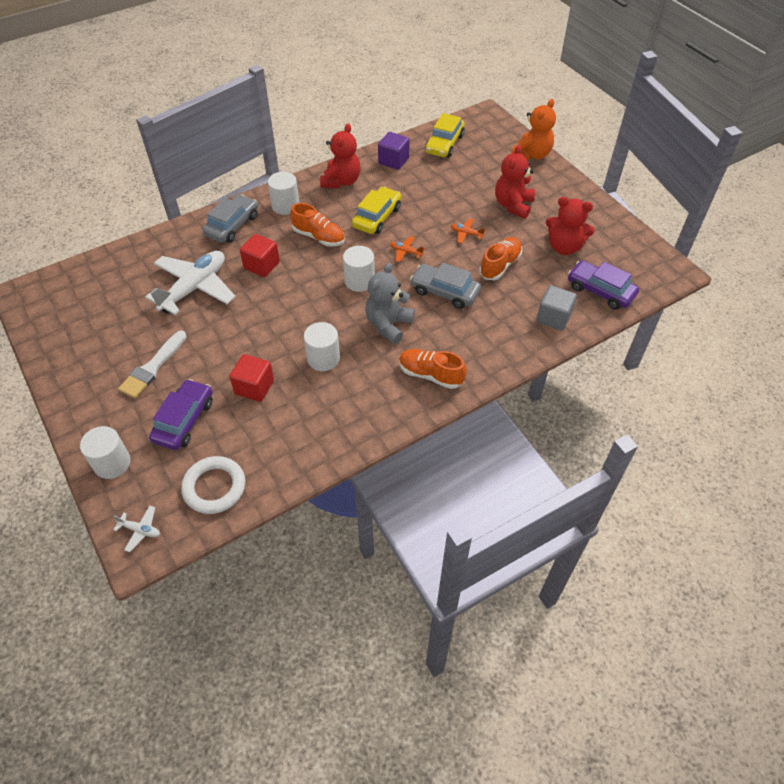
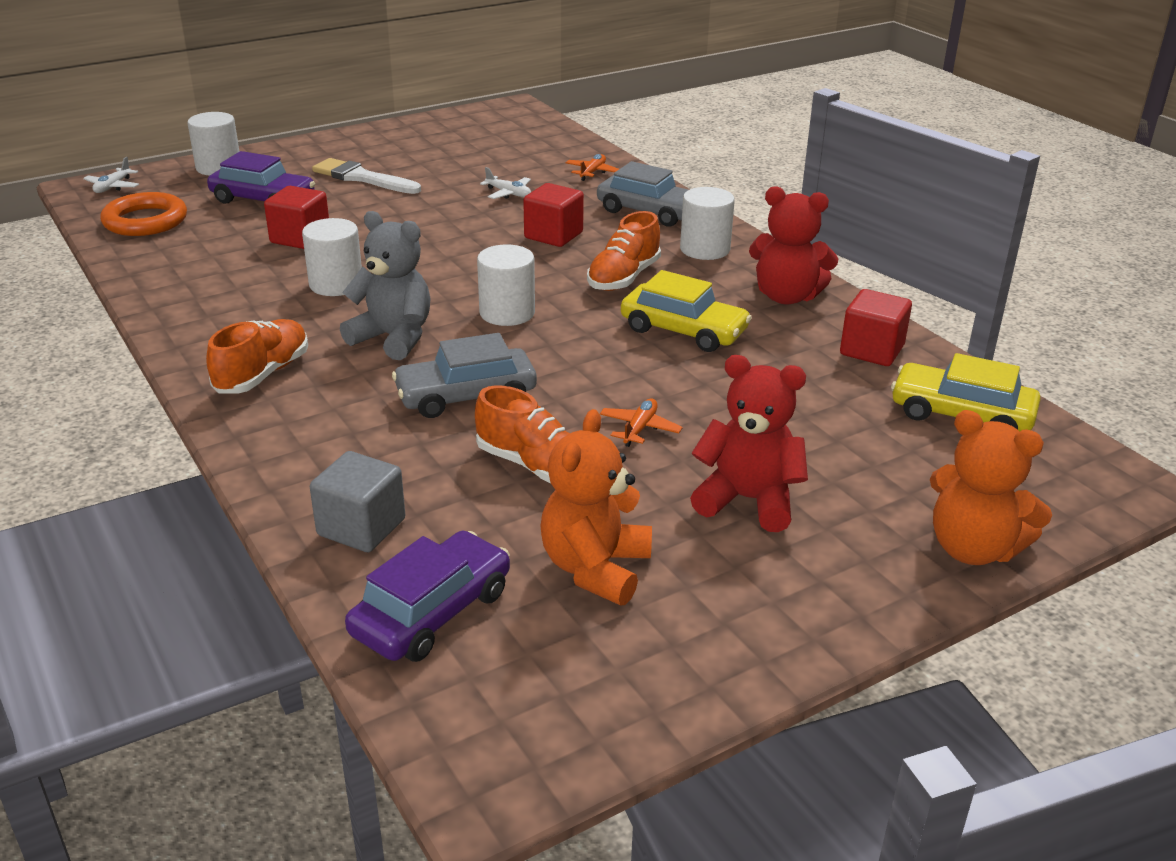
camera: 90 degrees right, 20 degrees down
white plane [145,251,236,315] -> white plane [480,167,531,199], size x0.41
white ring [181,456,246,514] -> orange ring [100,192,187,236]
purple cube [378,132,410,170] -> red cube [840,289,912,366]
orange plane [390,236,425,262] -> orange plane moved to [566,154,619,181]
grey car [410,263,481,309] -> grey car turned 135 degrees counterclockwise [392,333,537,418]
red teddy bear [546,197,595,255] -> orange teddy bear [540,409,652,605]

